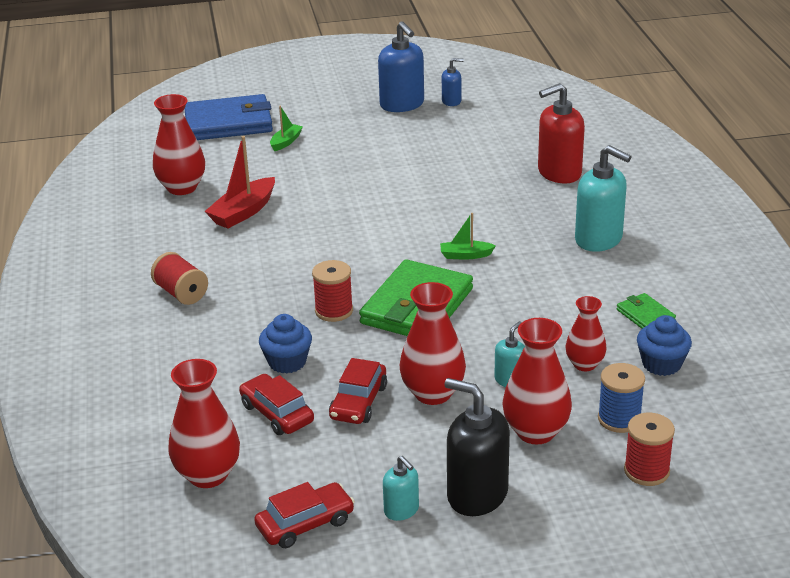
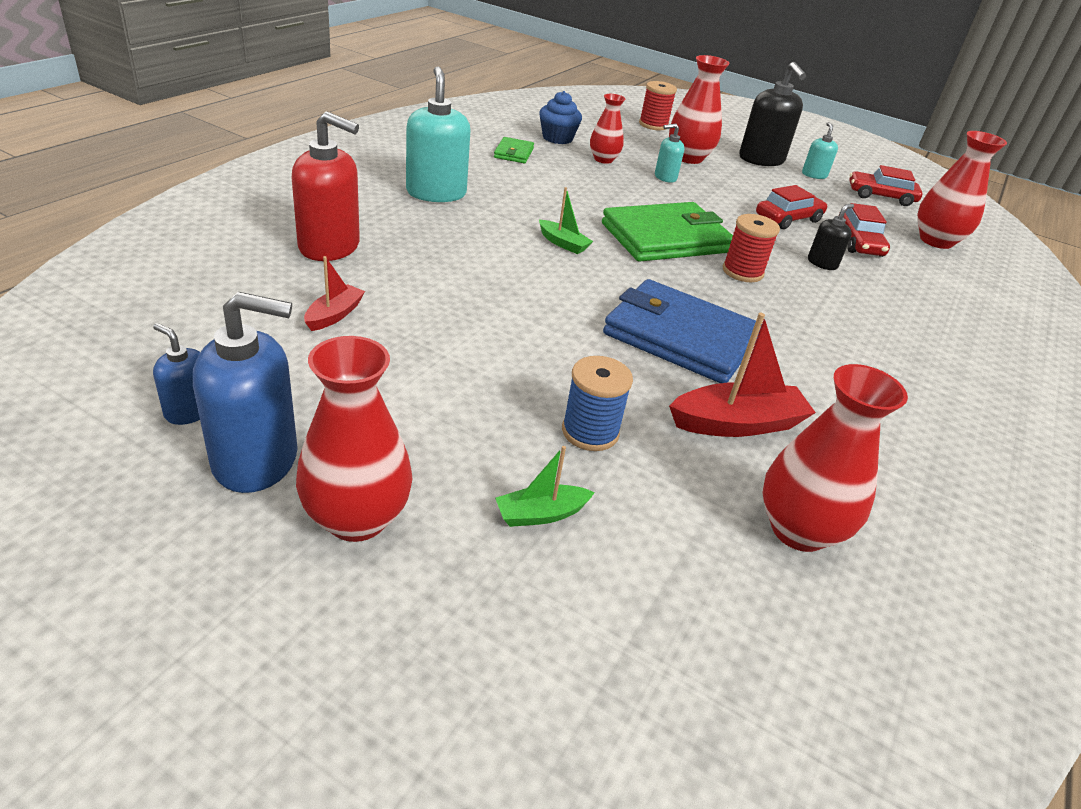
camera: 145 degrees left, 5 degrees up
red spool [151,252,208,305] -> none
blue wallet [184,94,273,140] -> blue wallet moved to [603,279,762,383]
blue cupcake [259,314,312,373] -> black soap dispenser [808,204,854,270]
blue soap dispenser [378,21,424,112] -> blue soap dispenser turned 75 degrees clockwise [193,292,298,493]
red vase [400,282,466,405] -> red vase moved to [296,336,413,542]
blue spool [598,363,645,433] -> blue spool moved to [562,356,633,451]
none -> red boat [304,256,365,331]

